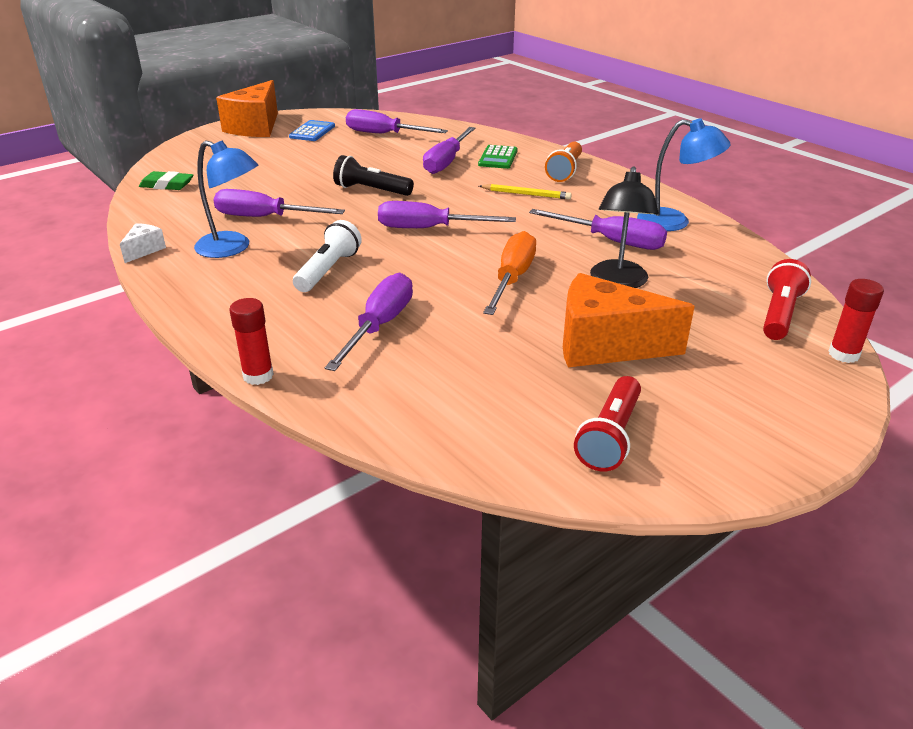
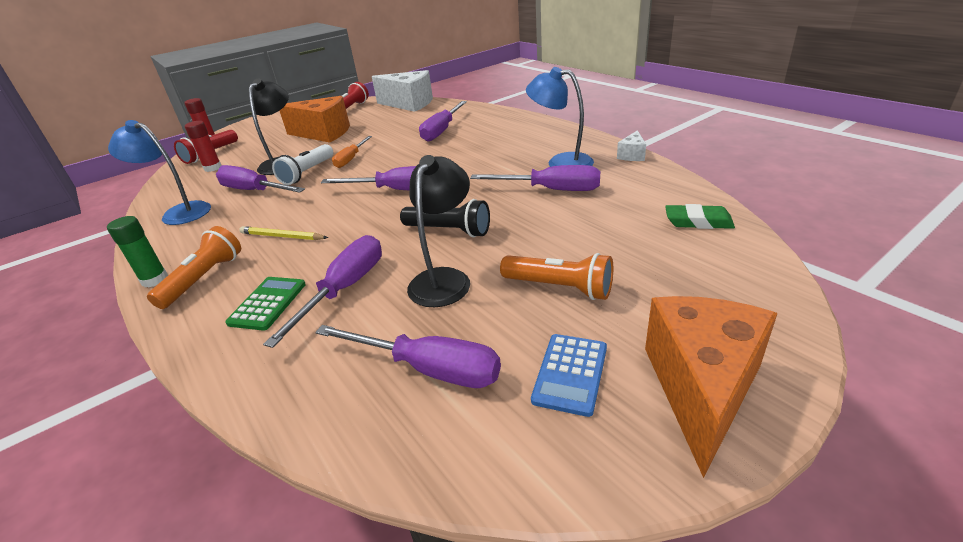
camera: 175 degrees left, 0 degrees up
red glue stick [229,298,274,385] -> red glue stick moved to [185,121,222,172]
white flashlight [293,220,362,292] -> white flashlight moved to [272,144,333,185]
orange screwdriver [483,231,536,315] -> orange screwdriver [332,136,372,168], size x0.66
none -> green glue stick [107,216,168,287]
none -> white cheese [372,70,433,112]
none -> black lamp [407,155,470,307]
none -> orange flashlight [500,253,613,300]

